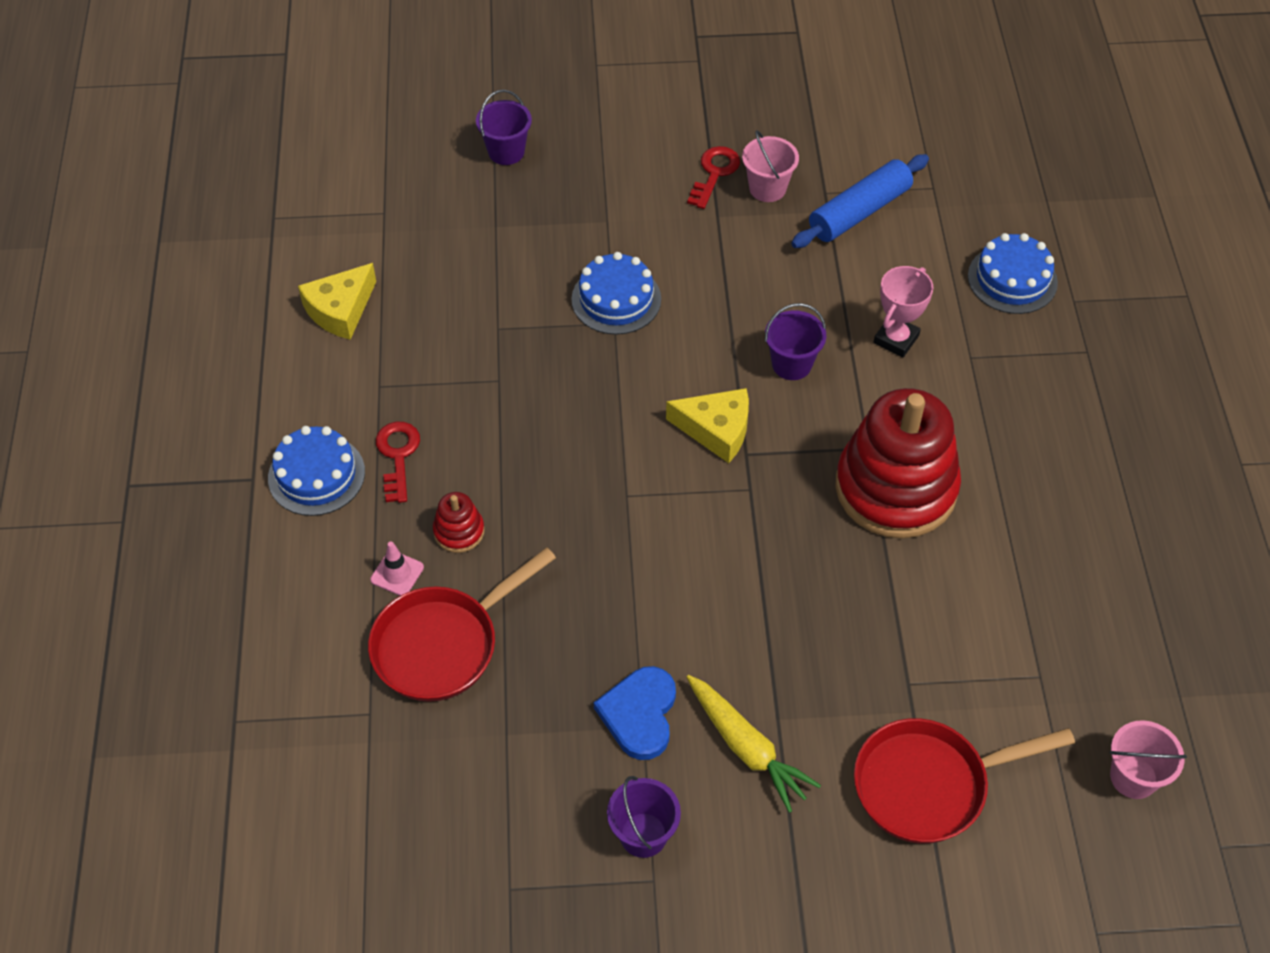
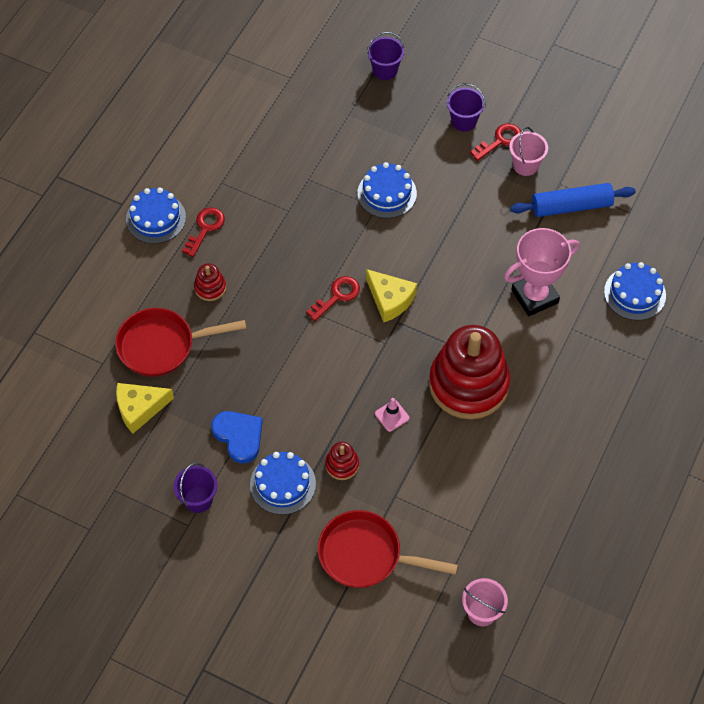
camera: 30 degrees right, 5 degrees up
yellow cheese [298,263,376,340] -> yellow cheese moved to [116,383,174,433]
pink traffic cone [370,542,424,596] -> pink traffic cone moved to [375,398,409,432]
blue heart [594,666,676,760] -> blue heart turned 105 degrees clockwise [211,411,263,463]
yellow carrot [686,675,821,813] -> blue cake [250,452,316,515]
purple bucket [765,303,826,380] -> purple bucket moved to [447,83,486,132]
pink trophy [874,266,933,357] -> pink trophy [504,228,579,316], size x1.53
none -> red key [306,276,360,321]
none -> red stacking toy [325,442,359,480]

